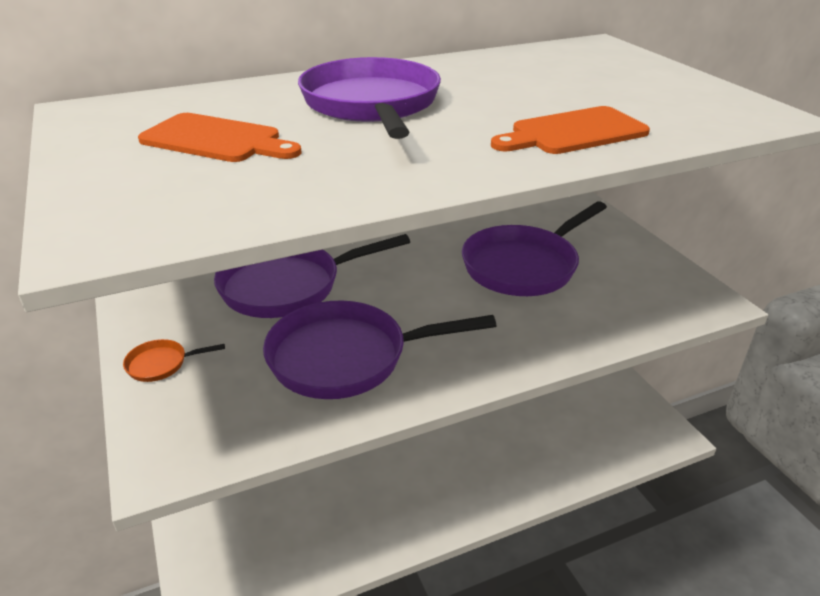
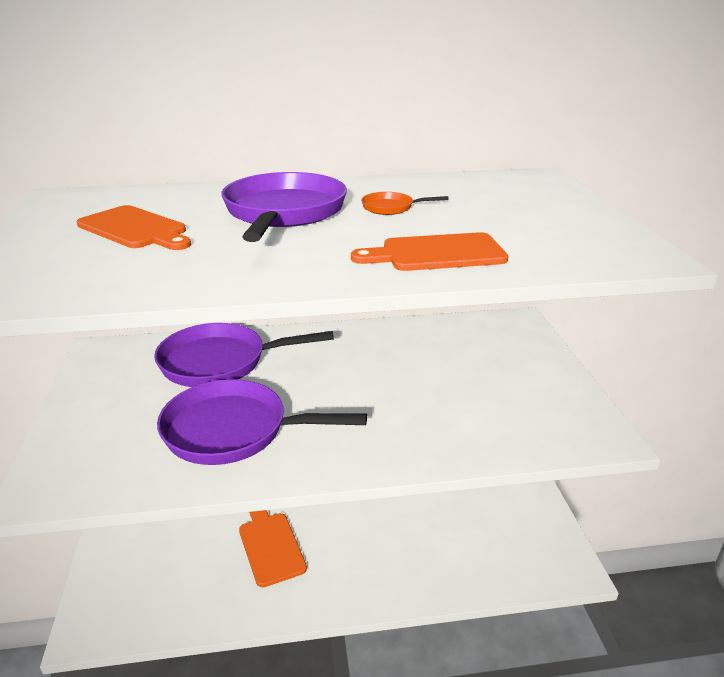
camera: 15 degrees right, 5 degrees down
orange pan [123,339,225,382] -> orange pan moved to [361,192,448,215]
purple pan [462,201,607,296] -> none
none -> orange cutting board [239,510,307,587]

